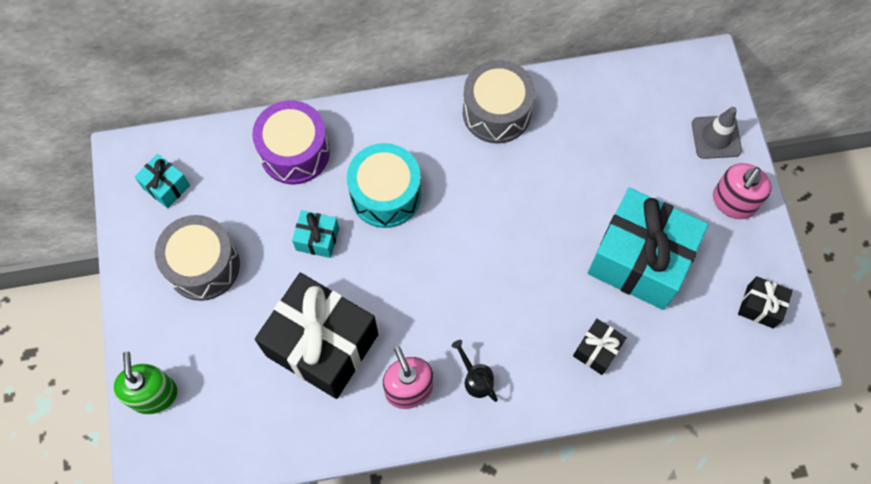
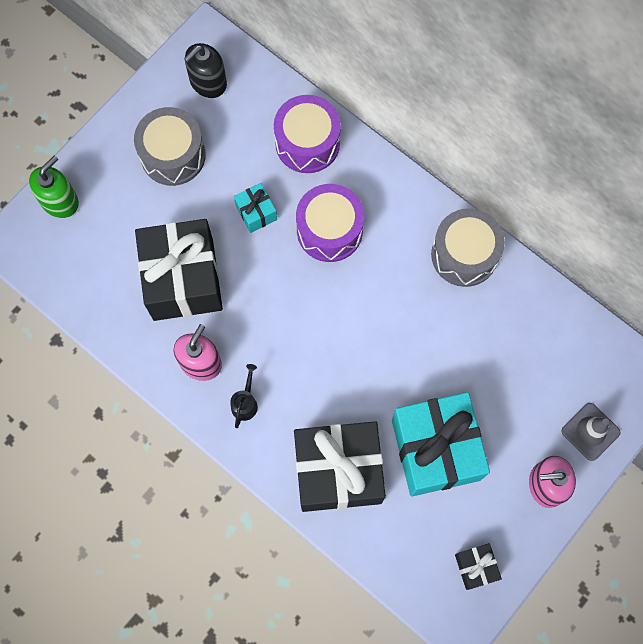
camera: 50 degrees right, 5 degrees up
turquoise gift [135,154,190,208] -> black soap dispenser [184,43,227,98]
turquoise drum [347,143,421,228] -> purple drum [296,184,364,262]
black gift [573,319,627,375] -> black gift [294,421,386,512], size x2.26

